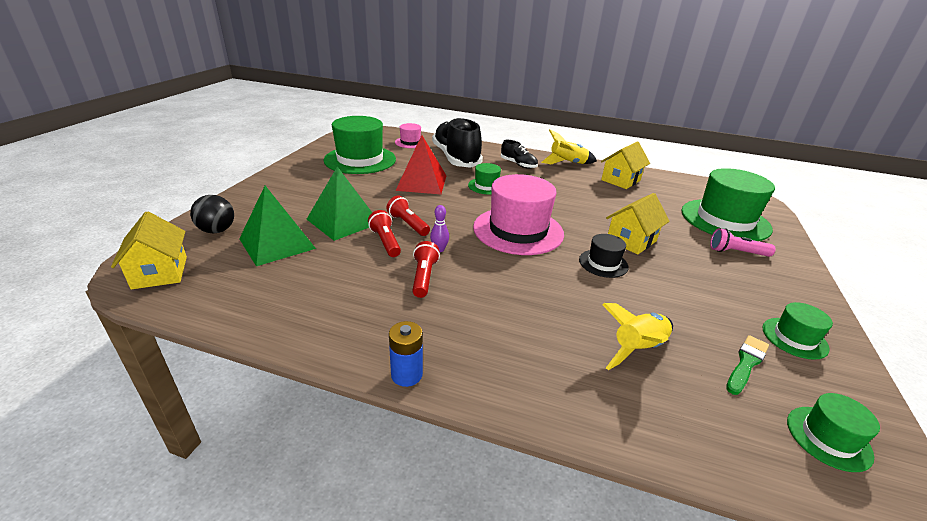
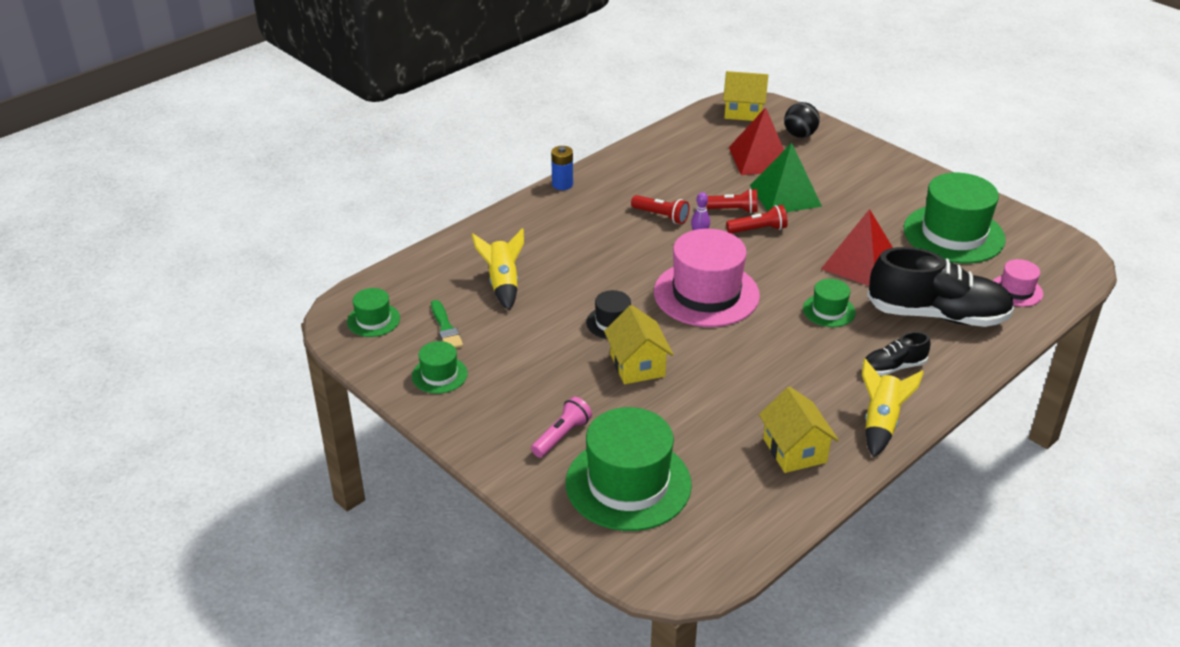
camera: 120 degrees right, 5 degrees up
green pyramid [239,186,316,266] -> red pyramid [729,107,784,175]

